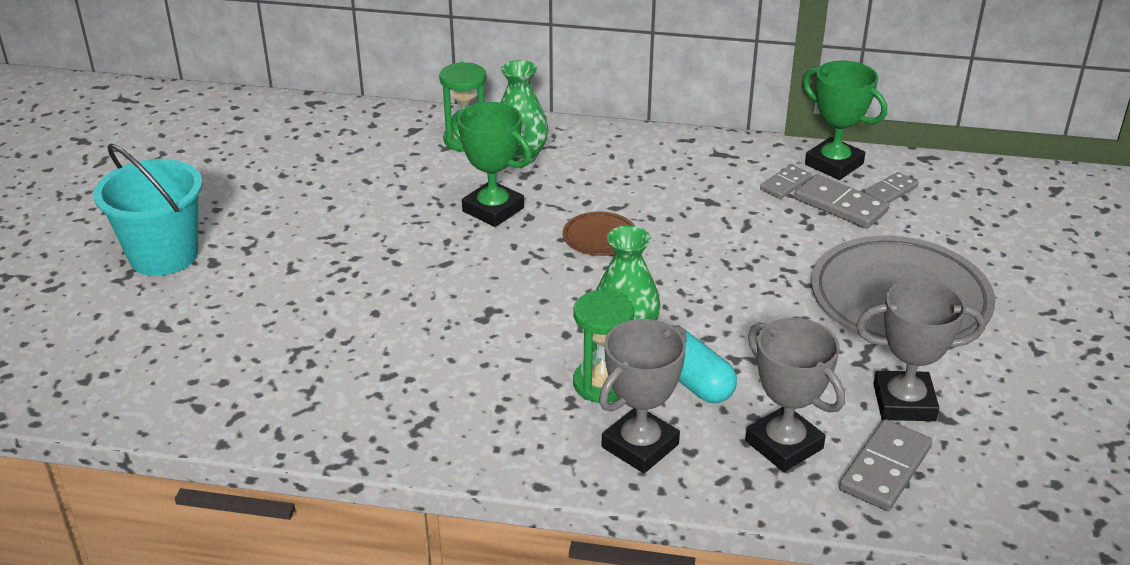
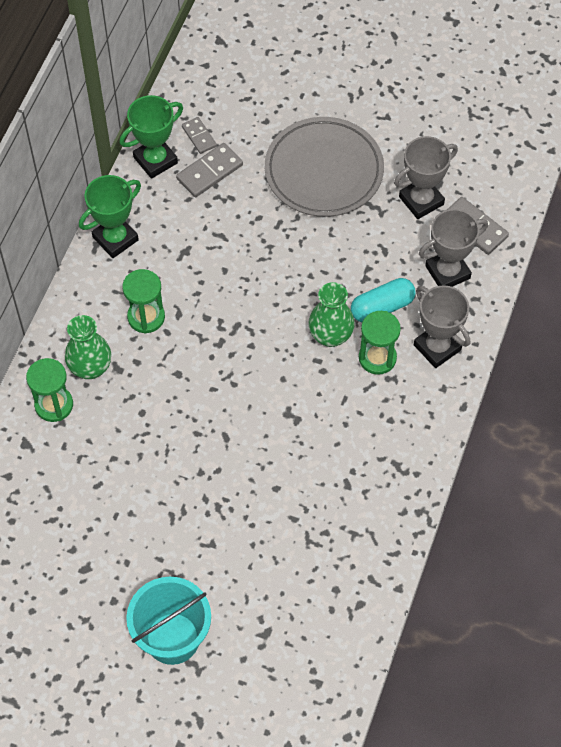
camera: 80 degrees left, 25 degrees up
green trophy [451,102,532,227] -> green trophy moved to [79,175,141,258]
brown plate [563,212,635,256] -> none
grey domino [760,165,812,199] -> none
grey trophy [856,279,985,421] -> grey trophy turned 45 degrees clockwise [394,136,458,219]
none -> green hourglass [122,269,165,334]

